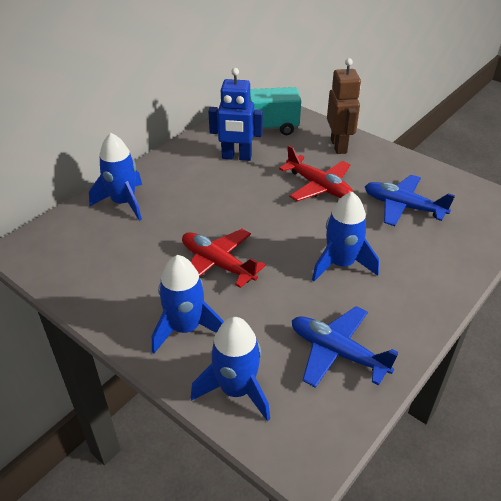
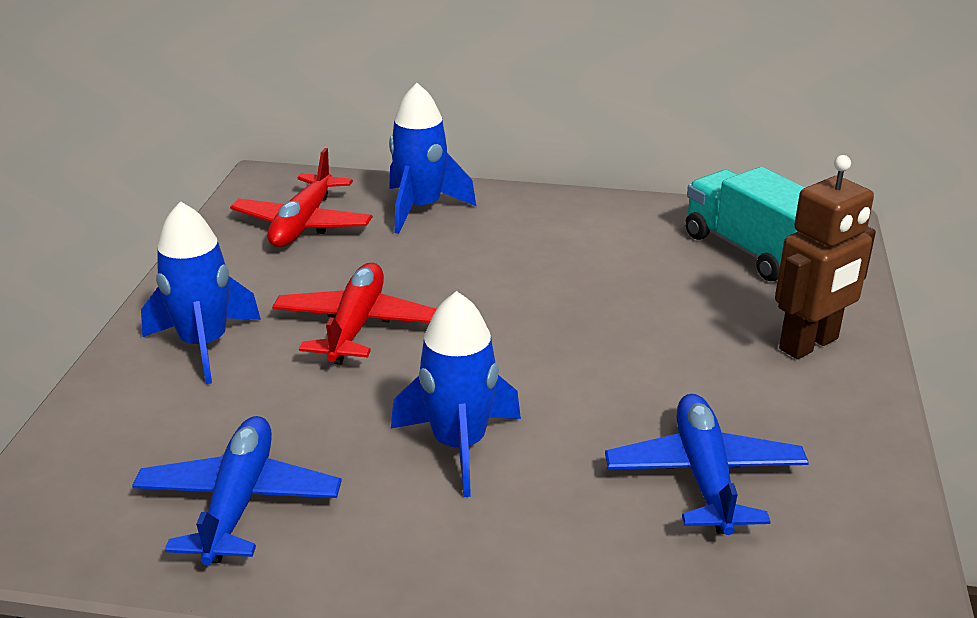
camera: 60 degrees right, 10 degrees down
blue rocket [191,317,270,421] -> none
blue robot [208,68,263,161] -> none
red plane [279,146,353,201] -> red plane moved to [230,148,372,247]

